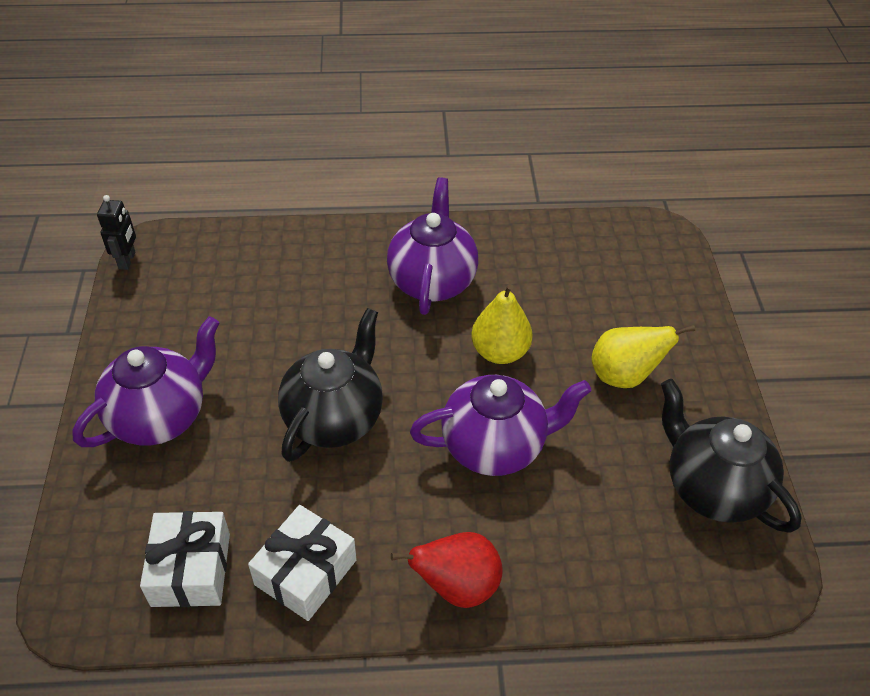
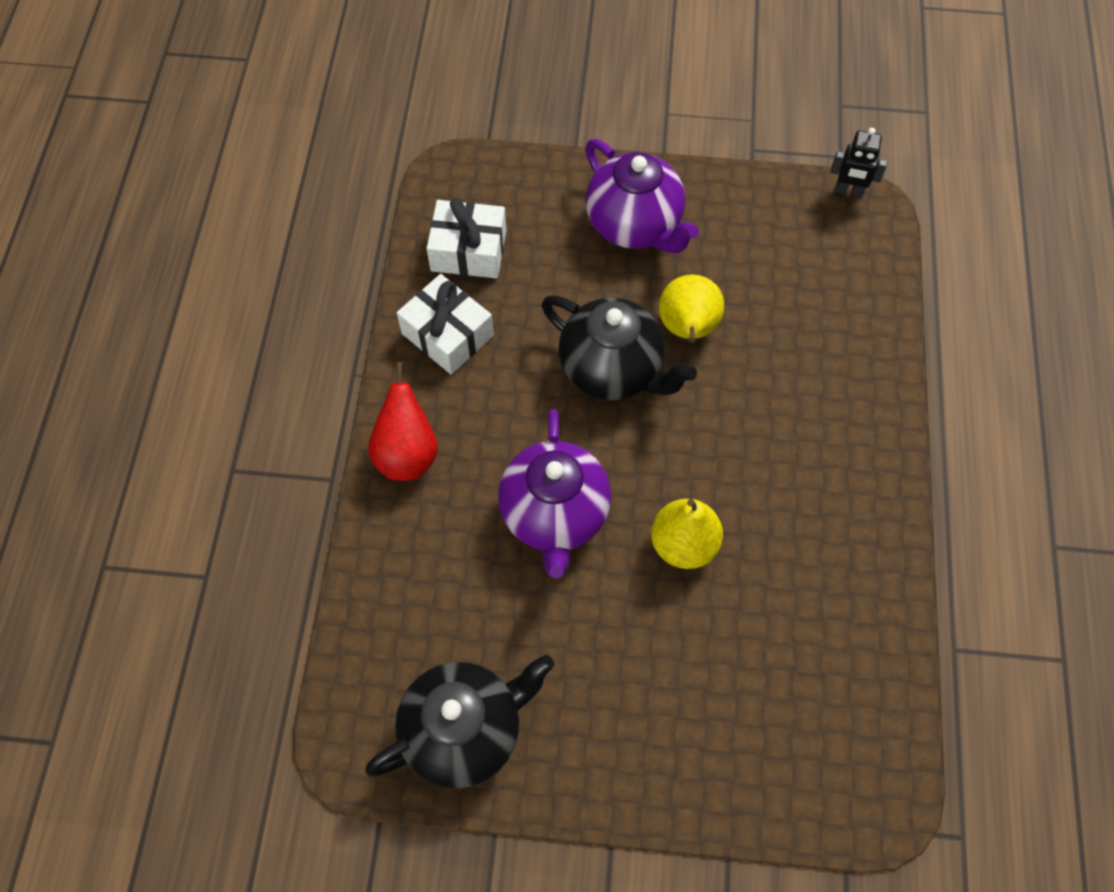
camera: 100 degrees right, 15 degrees up
purple teapot [387,177,478,315] -> none
yellow pear [591,325,695,388] -> yellow pear moved to [659,274,724,343]

